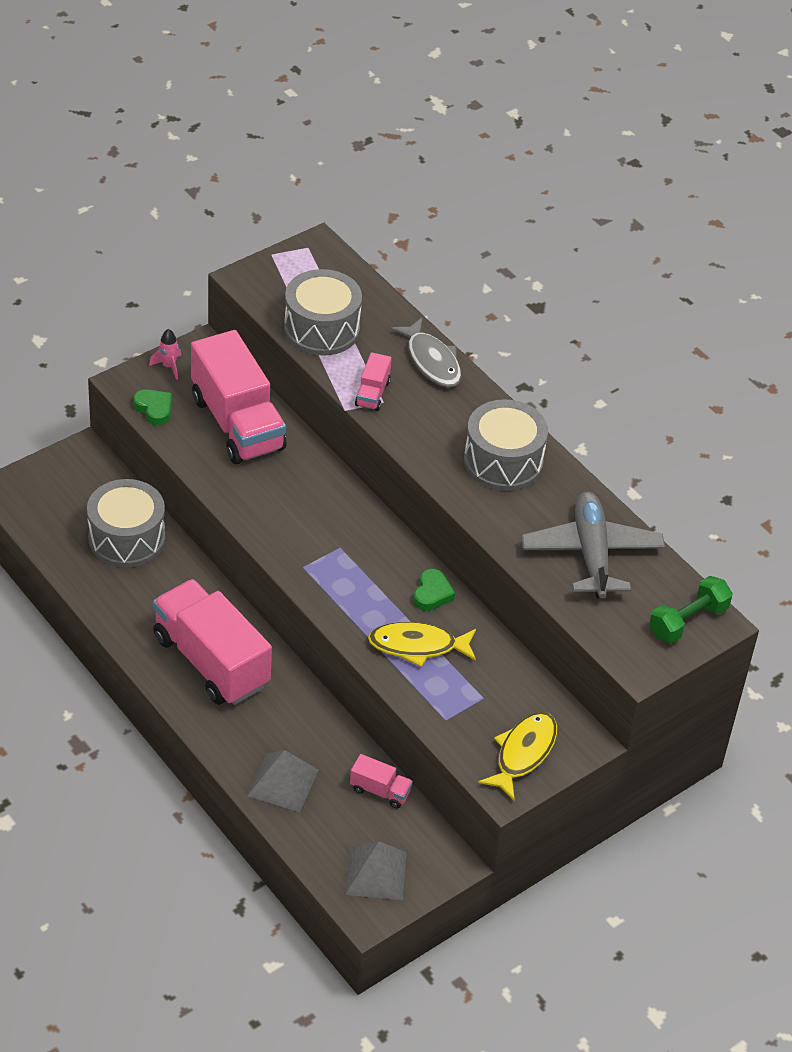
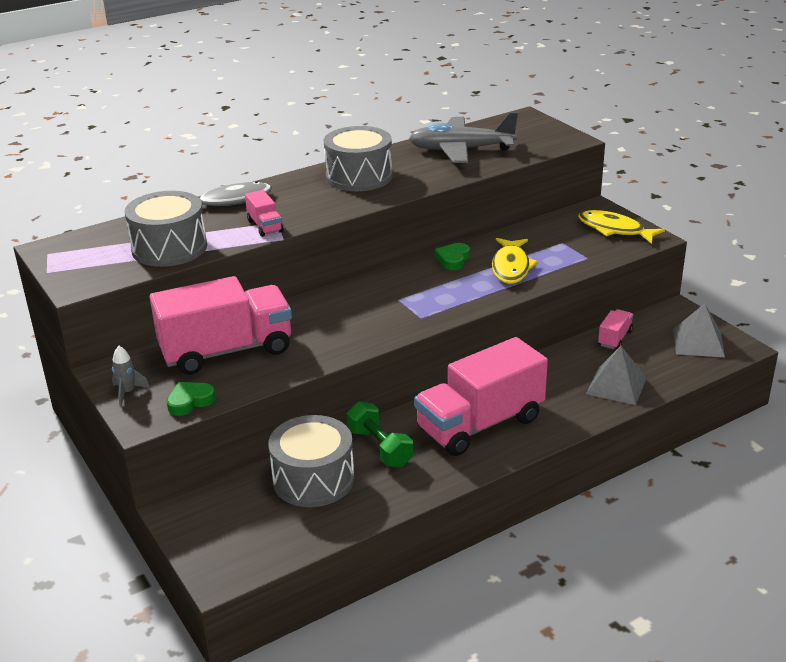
camera: 80 degrees left, 15 degrees down
pink rocket [149,329,181,380] -> grey rocket [112,346,150,406]
pink truck [355,352,392,411] -> pink truck turned 45 degrees clockwise [245,190,283,237]
green heart [413,569,455,611] -> green heart turned 90 degrees counterclockwise [435,243,470,270]
green dumbbell [649,576,733,643] -> green dumbbell moved to [347,401,413,467]

